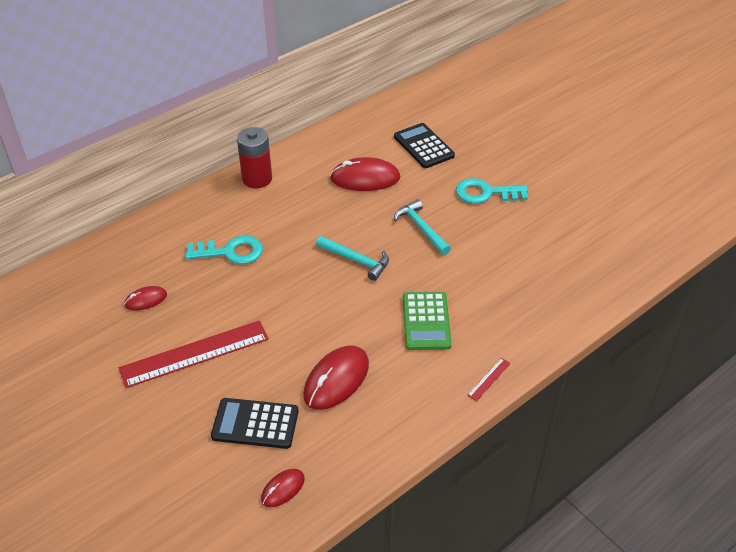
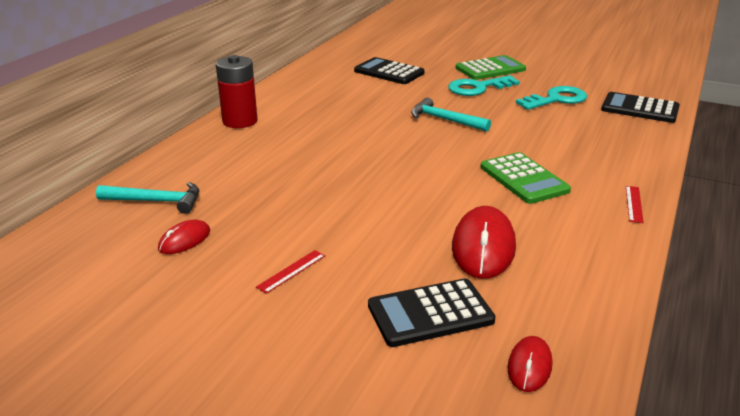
camera: 25 degrees left, 15 degrees down
red ruler [119,320,269,388] -> red ruler [256,250,325,294], size x0.40
turquoise key [185,236,263,264] -> turquoise key moved to [516,86,587,110]
turquoise hammer [316,236,389,281] -> turquoise hammer moved to [96,182,199,214]
red mouse [330,157,400,191] -> none
none -> green calculator [456,55,526,80]
none -> black calculator [601,92,680,123]

